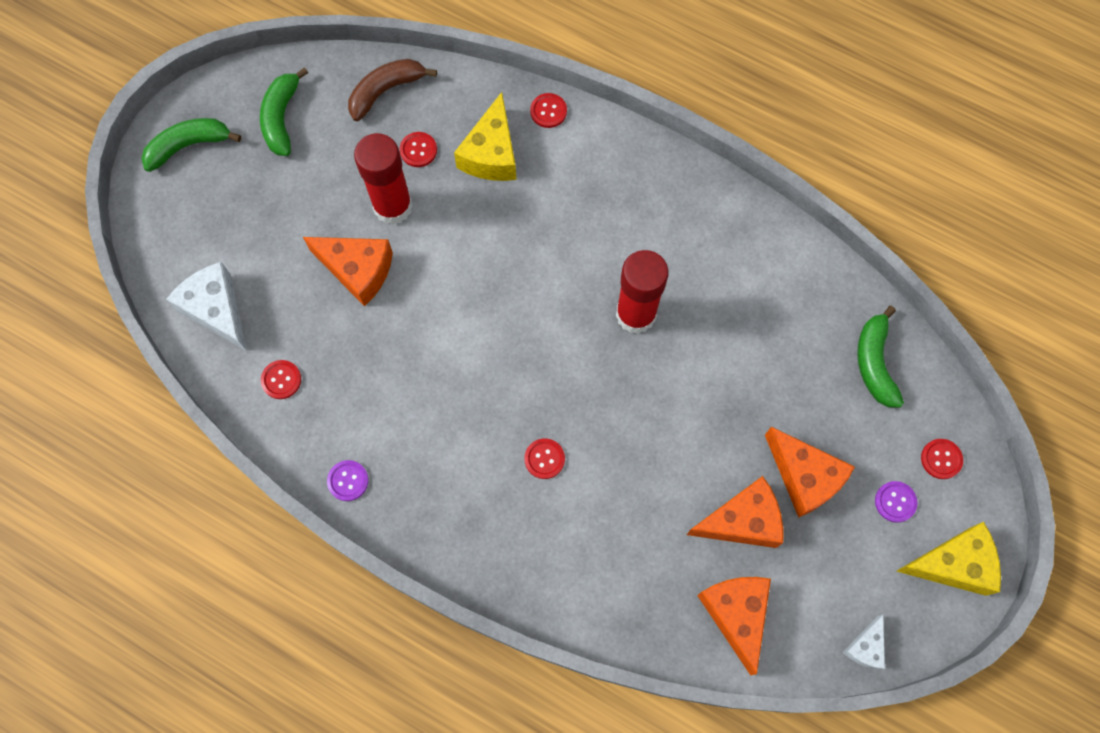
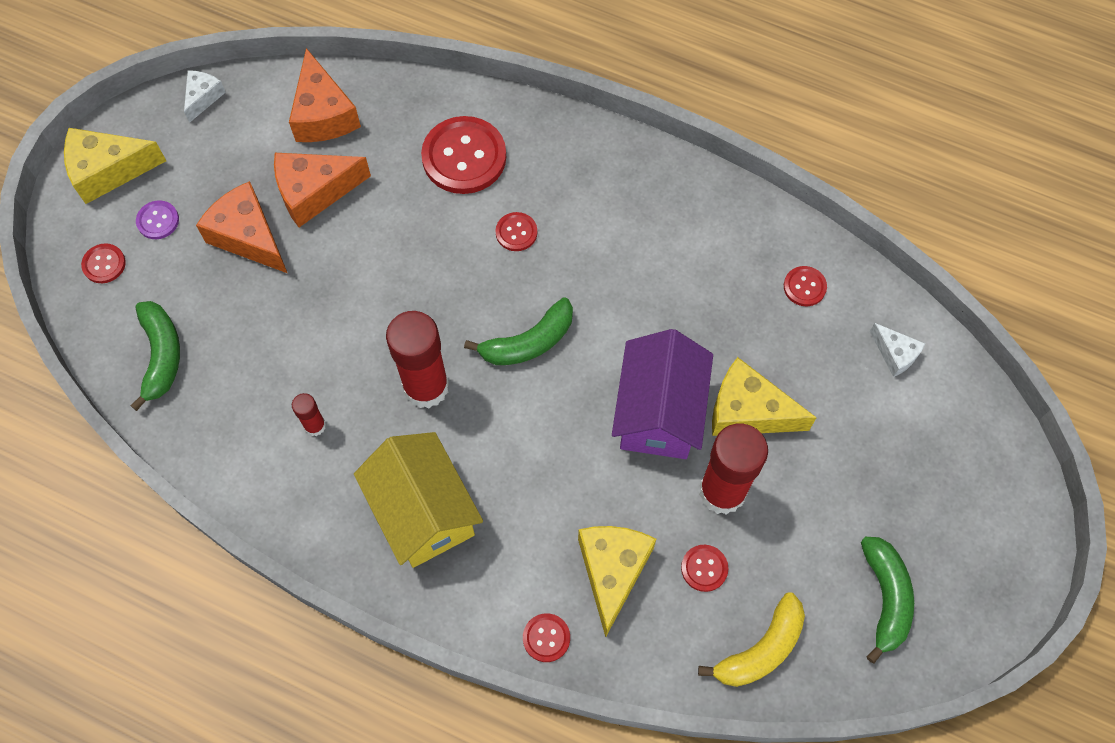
camera: 175 degrees right, 5 degrees down
green banana [141,118,241,172] -> green banana moved to [464,297,573,365]
white cheese [166,262,247,351] -> white cheese [870,323,926,377], size x0.56
orange cheese [303,237,393,307] -> yellow cheese [712,357,817,436]
purple button [327,460,368,501] -> none
brown banana [348,59,437,121] -> yellow banana [698,592,805,687]
none -> red glue stick [292,393,326,436]
none -> yellow house [354,432,483,568]
none -> red button [421,116,506,194]
none -> purple house [612,329,713,459]

